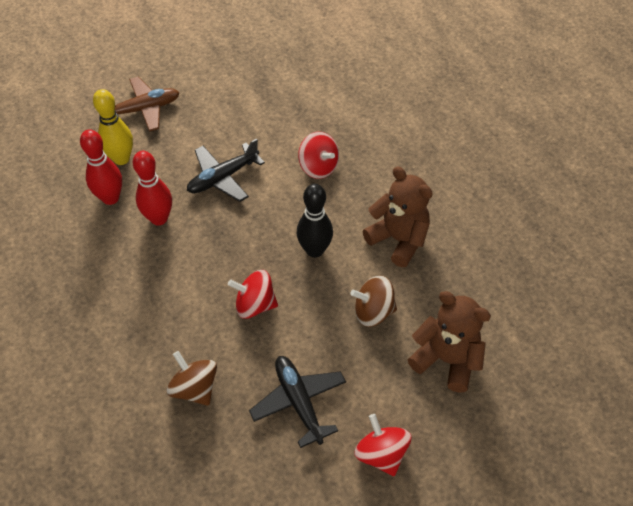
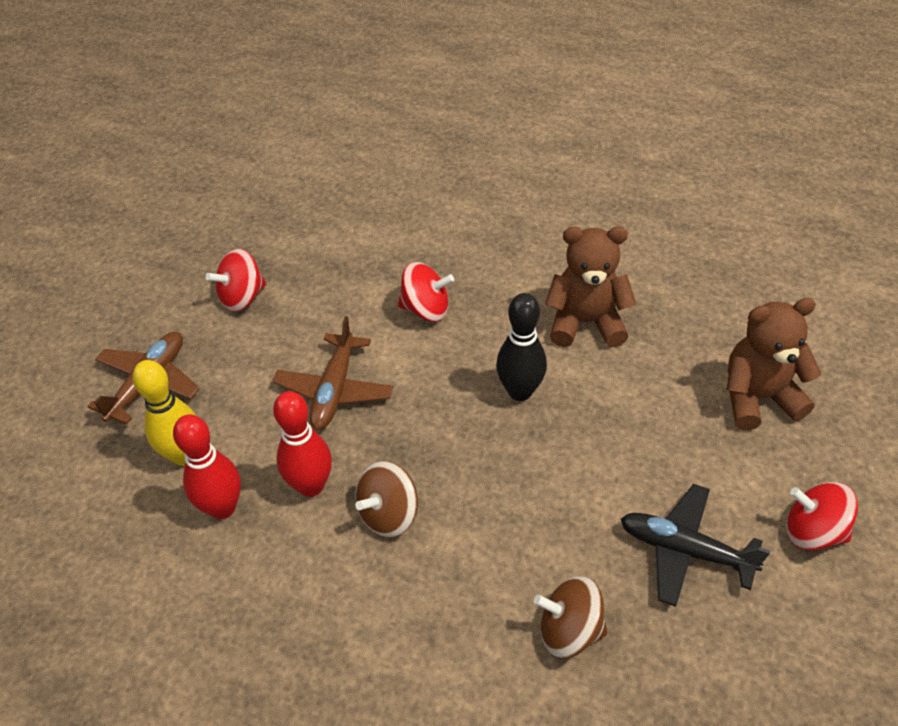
camera: 40 degrees left, 5 degrees down
black plane [187,138,265,202] -> brown plane [273,316,393,430]
red spinning top [228,270,278,319] -> red spinning top moved to [206,249,266,312]
brown spinning top [350,275,397,327] -> brown spinning top moved to [355,461,418,538]

